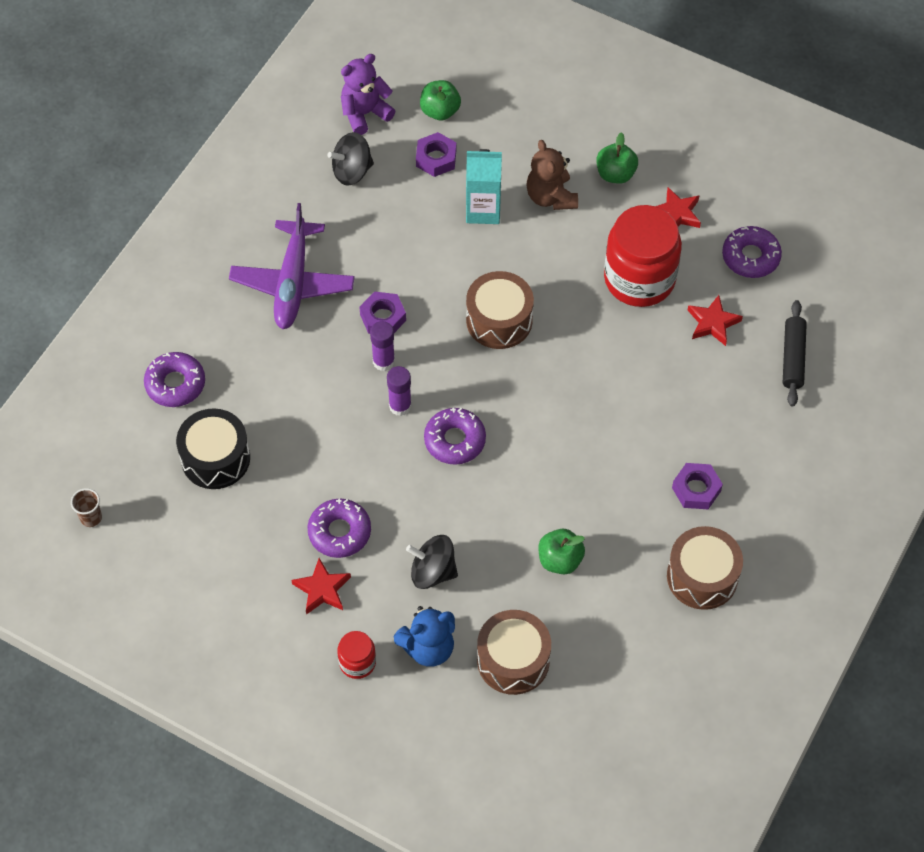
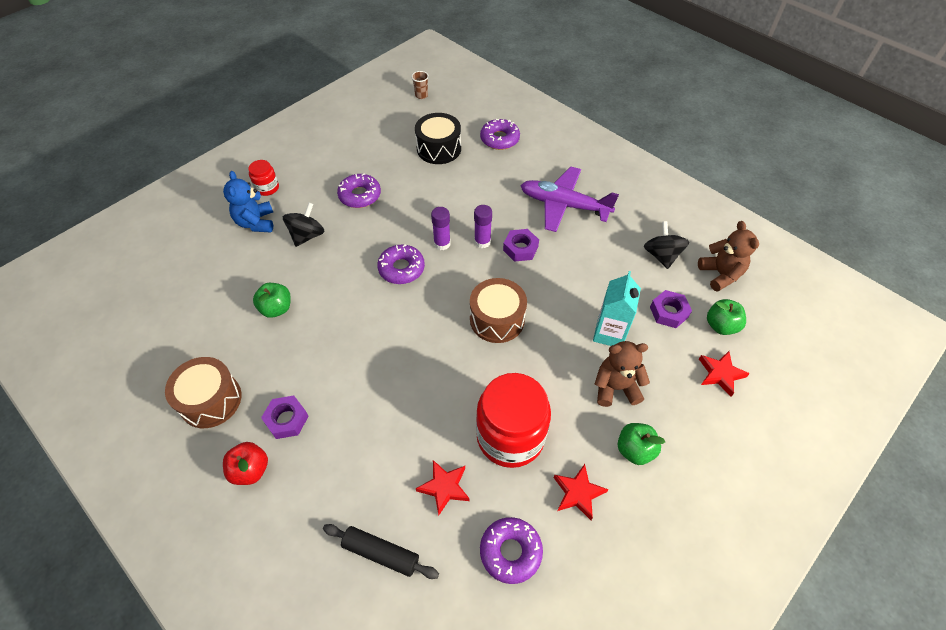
camera: 105 degrees right, 5 degrees down
red star [291,558,351,615] -> red star moved to [699,351,750,396]
purple teddy bear [341,54,395,135] -> brown teddy bear [698,221,759,292]
brown drum [477,610,551,695] -> none
none -> red apple [223,442,268,485]

